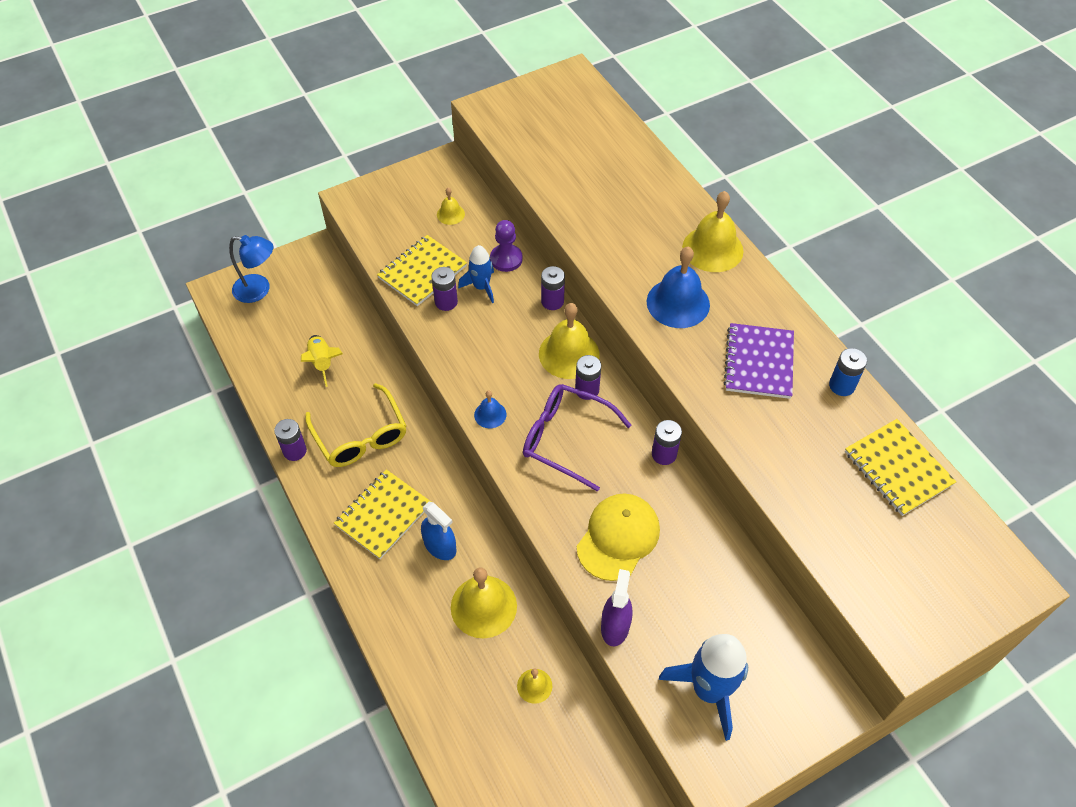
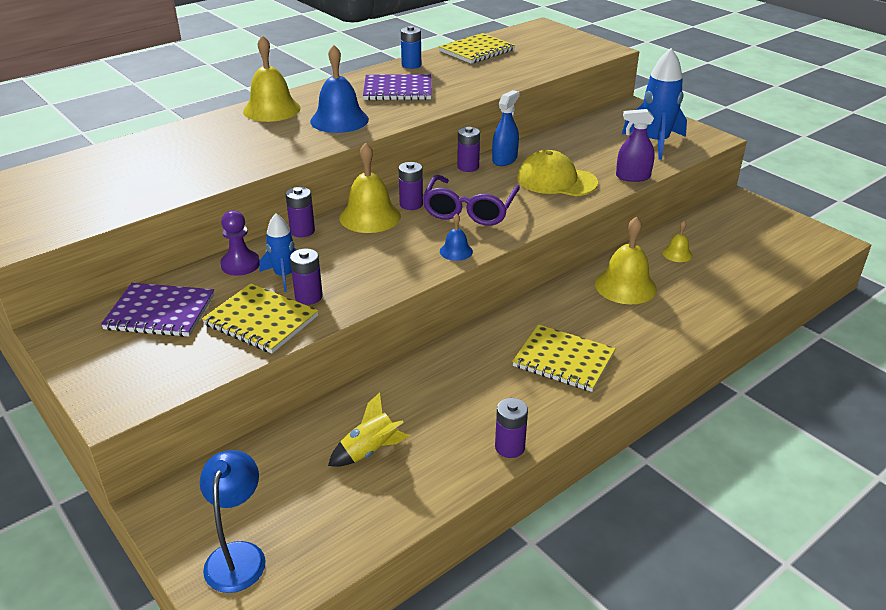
camera: 100 degrees left, 20 degrees down
yellow glasses [305,383,406,467] -> none
blue spray bottle [421,502,456,560] -> blue spray bottle moved to [492,90,520,166]
yellow bell [437,188,465,225] -> purple notebook [101,283,214,337]

